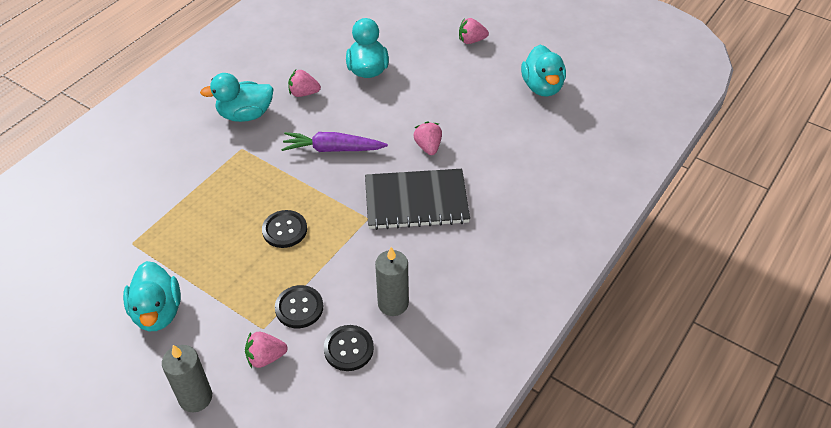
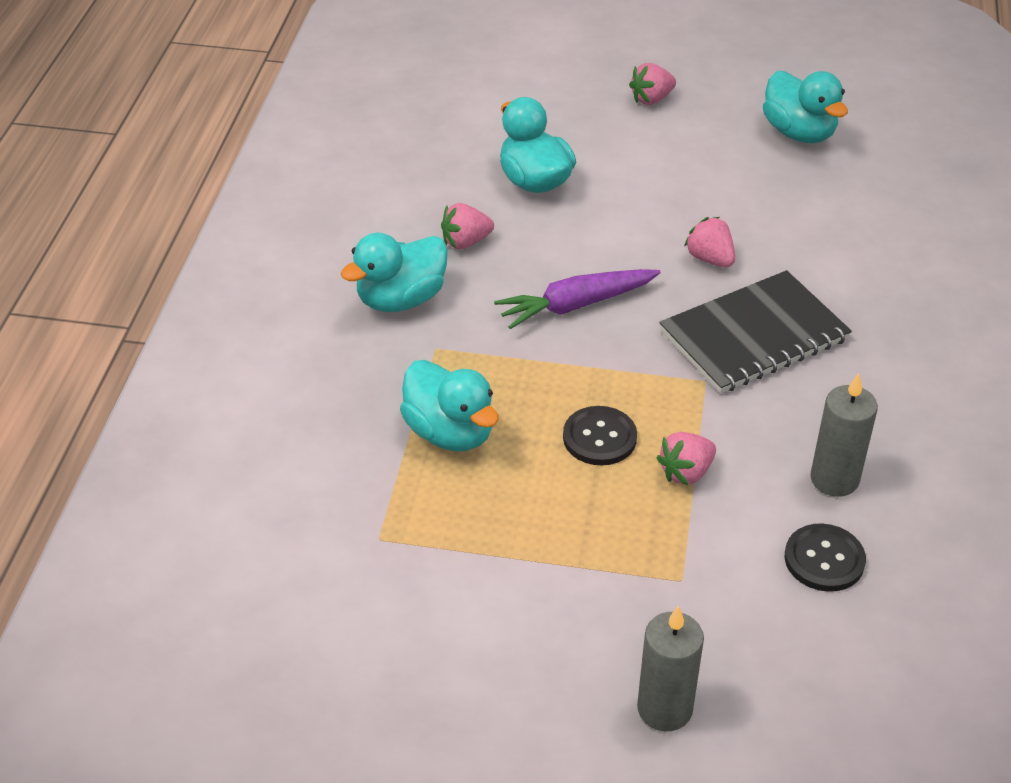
camera: 25 degrees left, 5 degrees down
turquoise duck [123,261,181,331] -> turquoise duck moved to [400,360,499,451]
pink strawberry [245,332,288,368] -> pink strawberry moved to [657,432,716,485]
black button [275,285,323,328] -> none

